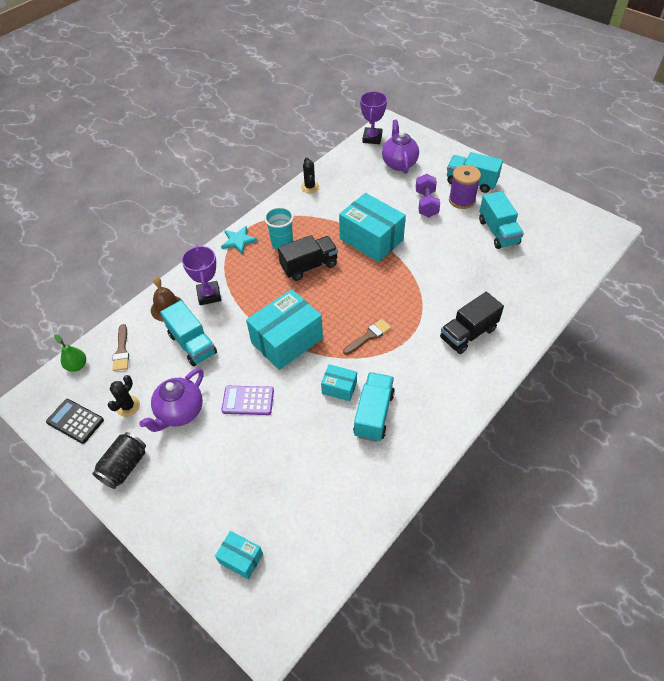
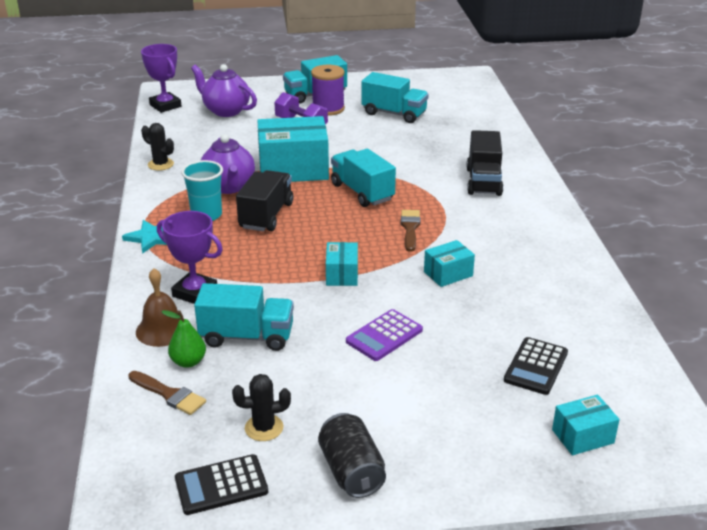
camera: 50 degrees left, 20 degrees down
green pear [54,334,86,372] -> green pear moved to [161,310,206,368]
black cactus [108,375,140,417] -> black cactus turned 75 degrees counterclockwise [232,374,291,441]
purple teapot [139,368,204,432] -> purple teapot moved to [201,134,255,194]
turquoise box [246,289,323,370] -> turquoise box [326,242,358,286], size x0.49
turquoise truck [353,372,395,442] -> turquoise truck moved to [331,149,396,207]
none -> black calculator [504,337,568,395]

